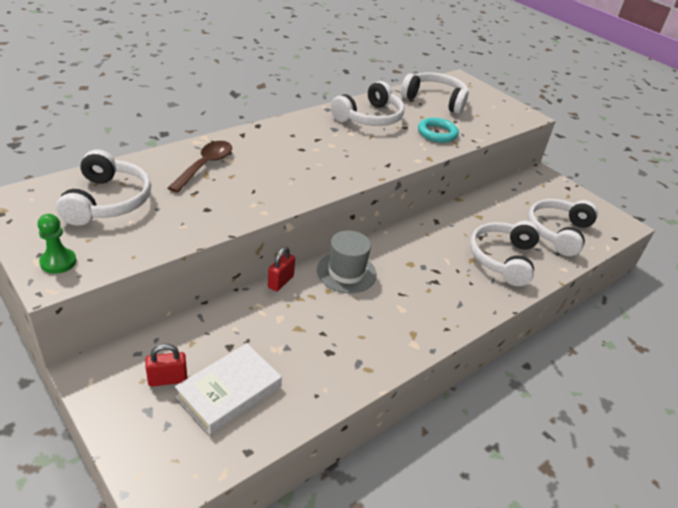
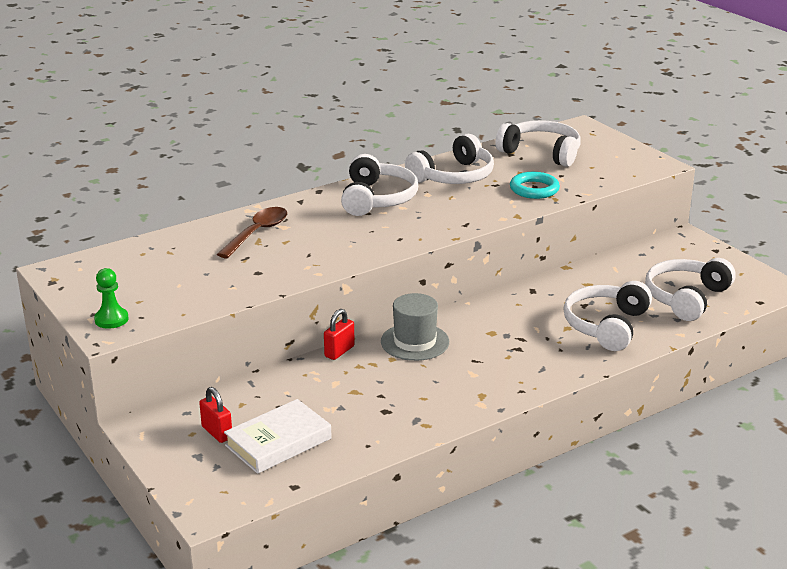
camera: 10 degrees right, 10 degrees down
white headphones [56,149,151,226] -> white headphones moved to [341,154,418,216]
red padlock [145,344,187,387] -> red padlock turned 60 degrees clockwise [199,387,232,443]

